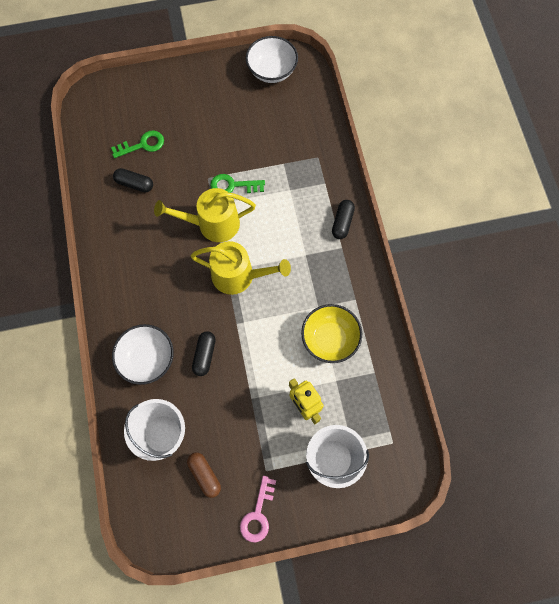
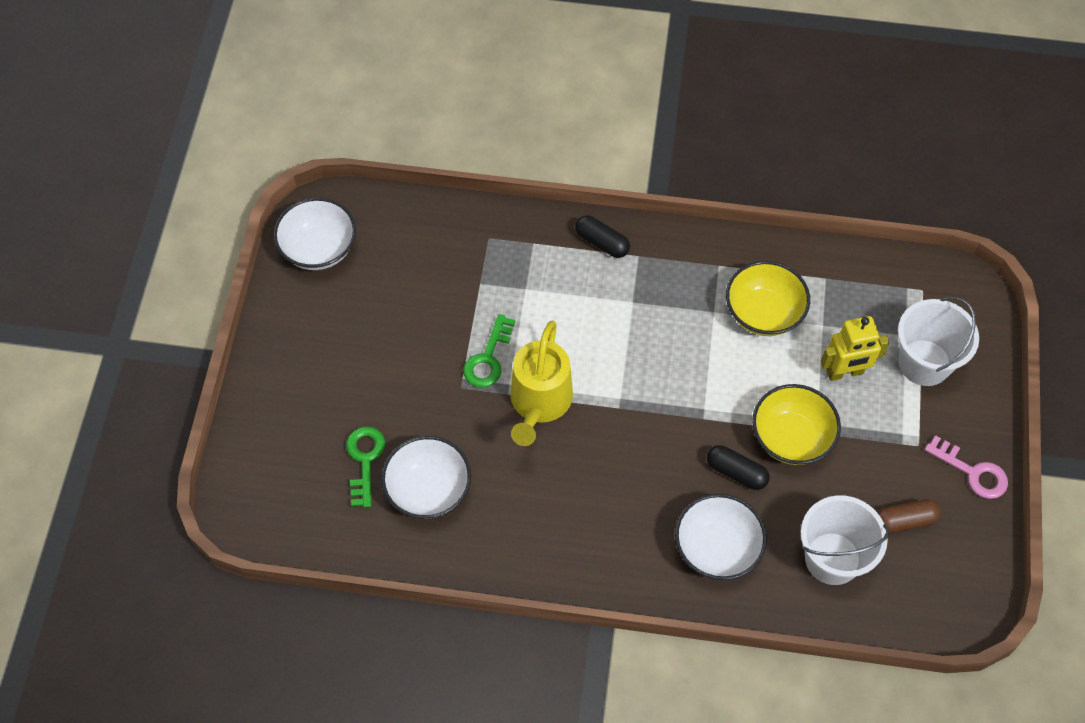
camera: 70 degrees left, 10 degrees down
black capsule [113,168,153,192] -> white bowl [381,436,471,519]
yellow watering can [191,241,291,295] -> none
none -> yellow bowl [752,384,841,465]

